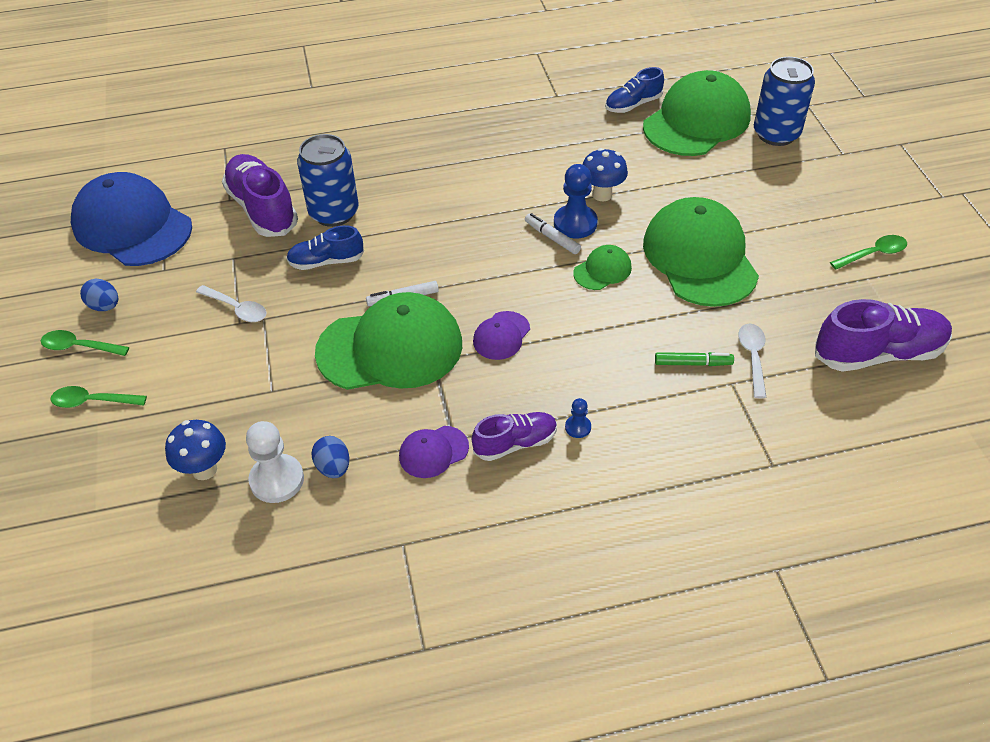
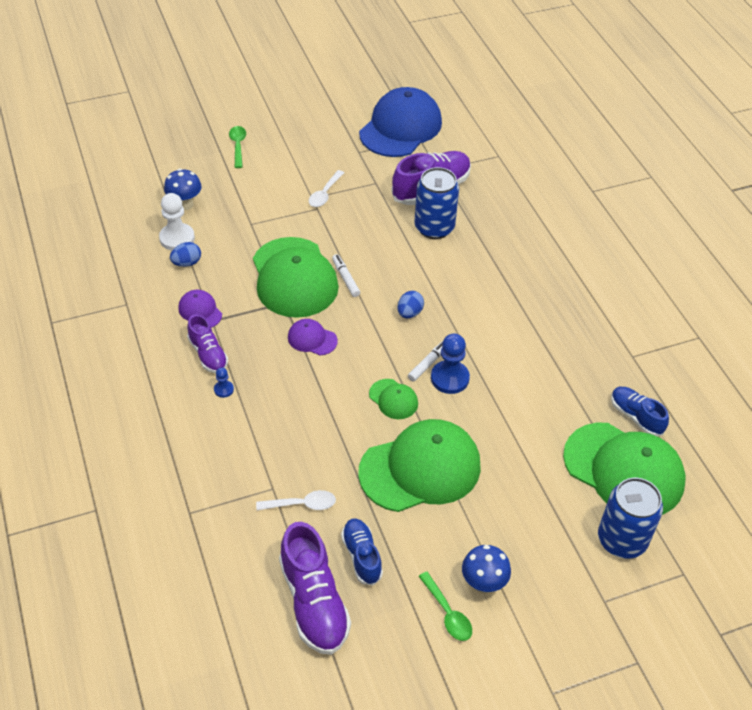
camera: 80 degrees right, 0 degrees up
green spoon [41,330,129,356] -> none
blue egg [80,279,119,311] -> blue egg moved to [397,291,424,318]
blue shoe [286,225,364,270] -> blue shoe moved to [341,518,383,586]
blue mushroom [582,148,628,201] -> blue mushroom moved to [462,545,511,594]
green marker [655,352,734,366] -> none

